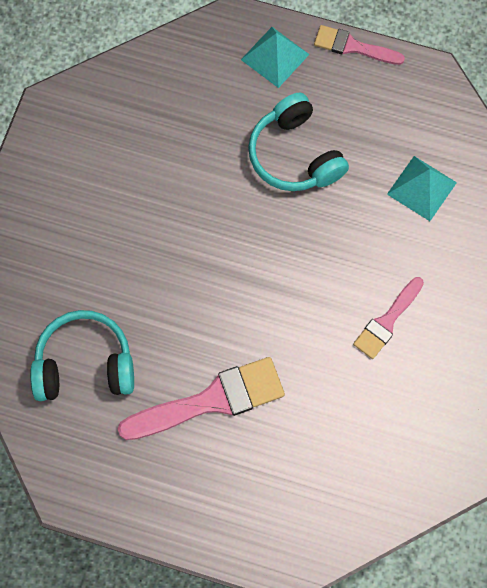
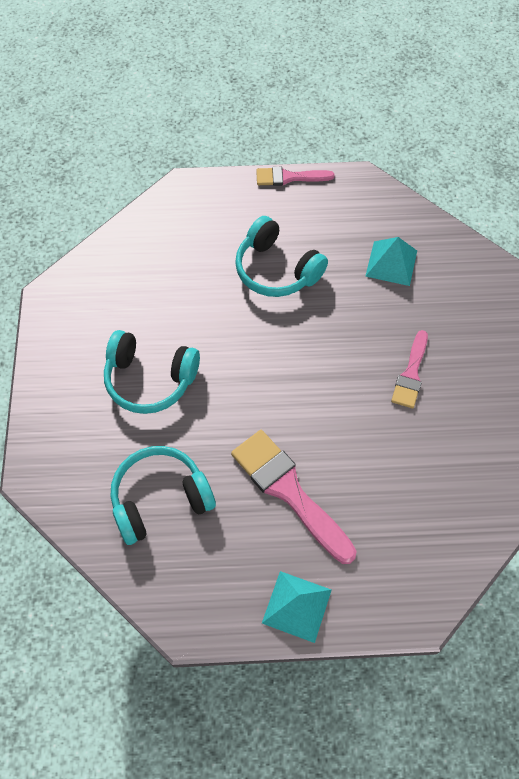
camera: 20 degrees left, 10 degrees down
pink brush [118,357,285,440] -> pink brush turned 90 degrees counterclockwise [231,430,356,564]
turquoise pyramid [241,27,309,88] -> turquoise pyramid moved to [262,571,332,643]
none -> turquoise headphones [104,330,200,414]

